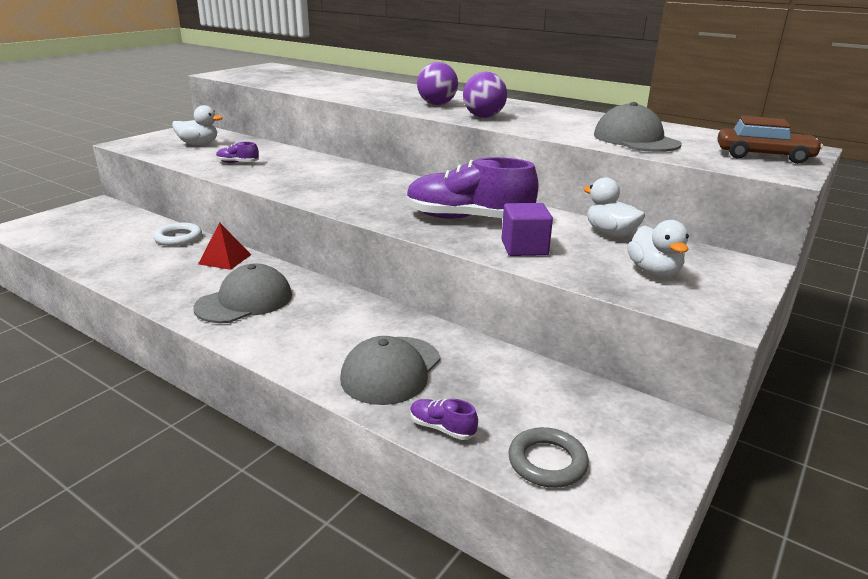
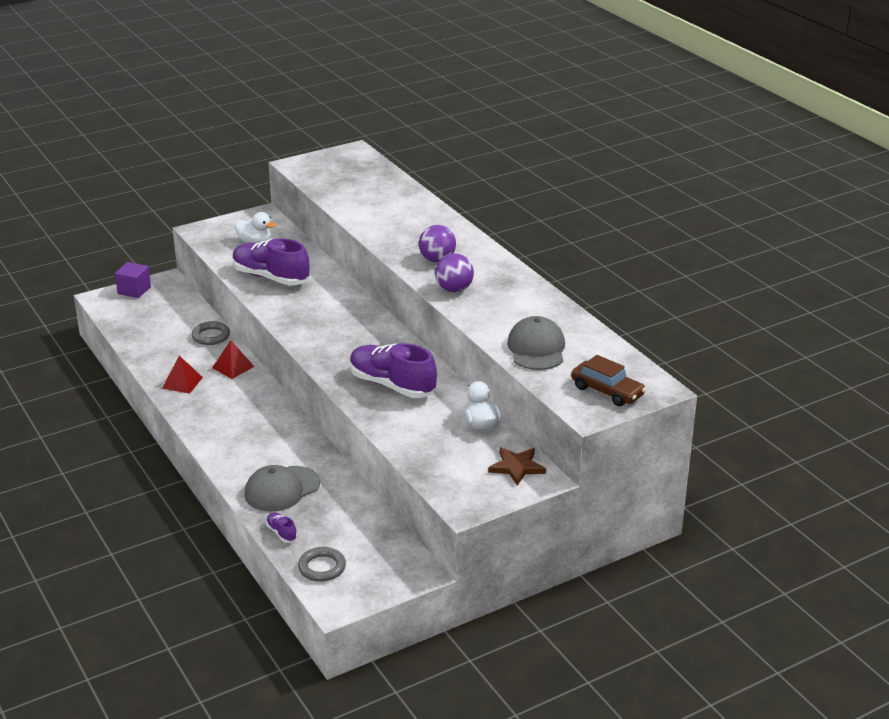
camera: 25 degrees right, 5 degrees up
white ring [153,223,202,246] -> grey ring [192,321,230,345]
grey cap [193,263,292,323] -> none
purple shoe [216,142,259,163] -> purple shoe [233,238,310,285], size x2.38
purple cube [502,203,553,256] -> purple cube moved to [115,262,151,298]
white duck [627,220,689,277] -> none
none -> red pyramid [162,356,203,394]
none -> brown star [488,447,546,486]

